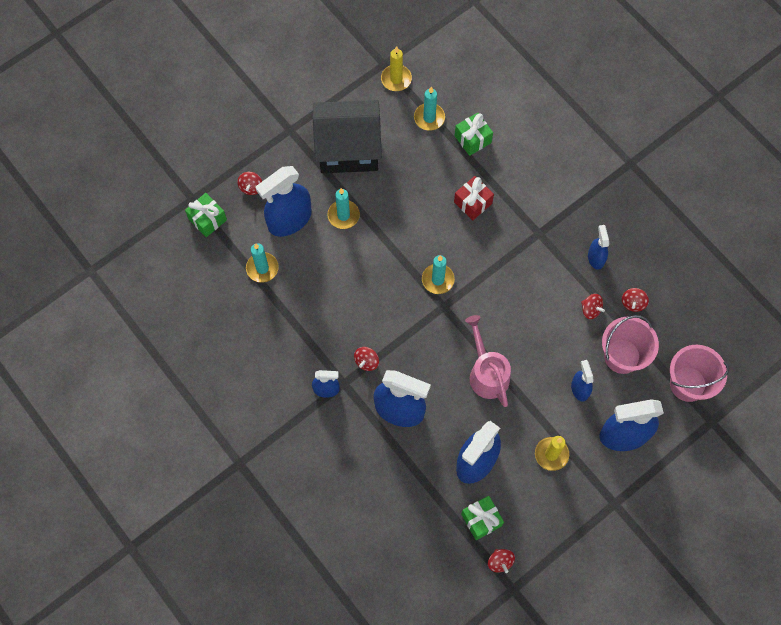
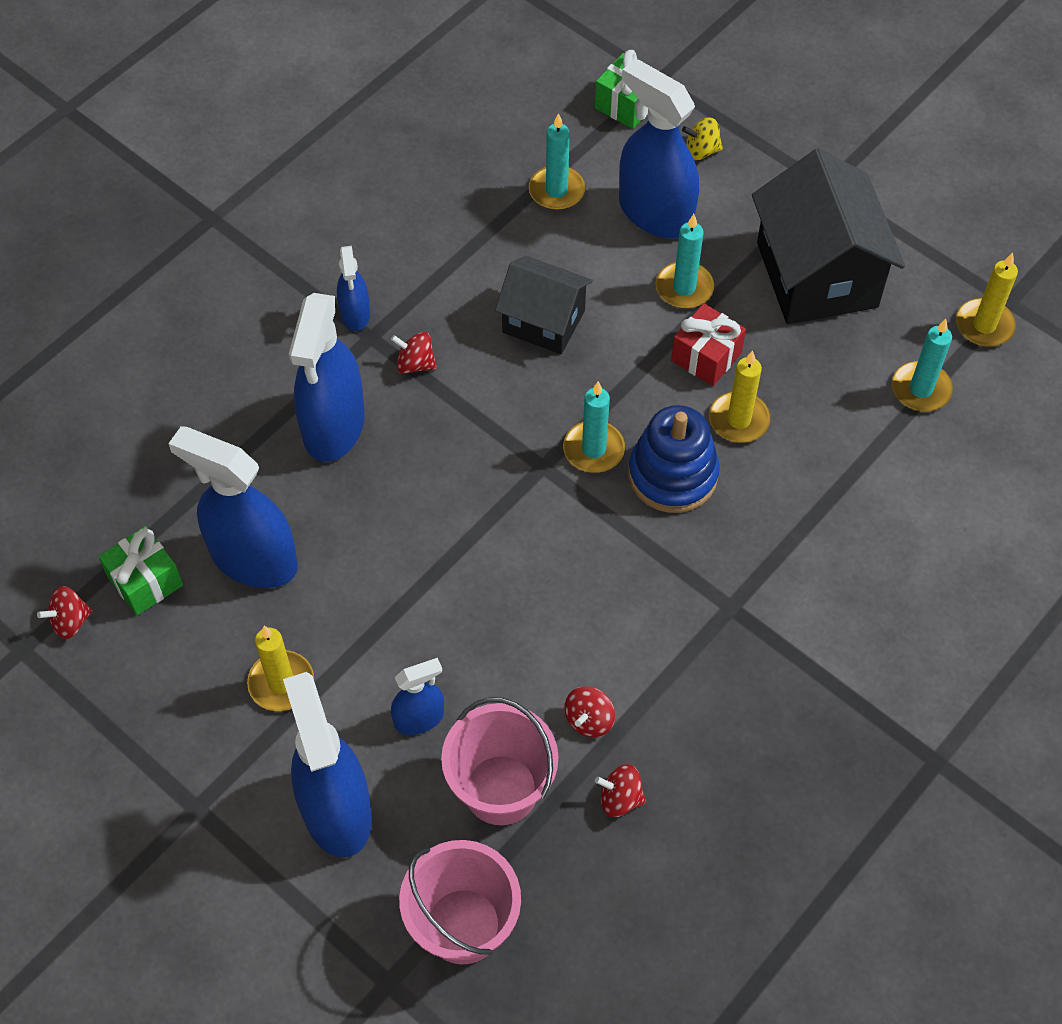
camera: 80 degrees right, 10 degrees down
red spinning top [237,172,262,195] -> yellow spinning top [682,117,723,160]
red gift [454,176,494,220] -> red gift moved to [671,303,746,386]
green gift [455,113,493,156] -> none
pink watering can [465,315,511,407] -> none
blue spray bottle [588,225,609,270] -> none
none -> black house [495,256,593,354]
none -> blue stacking toy [628,405,720,513]
none -> yellow candle [709,350,770,443]

